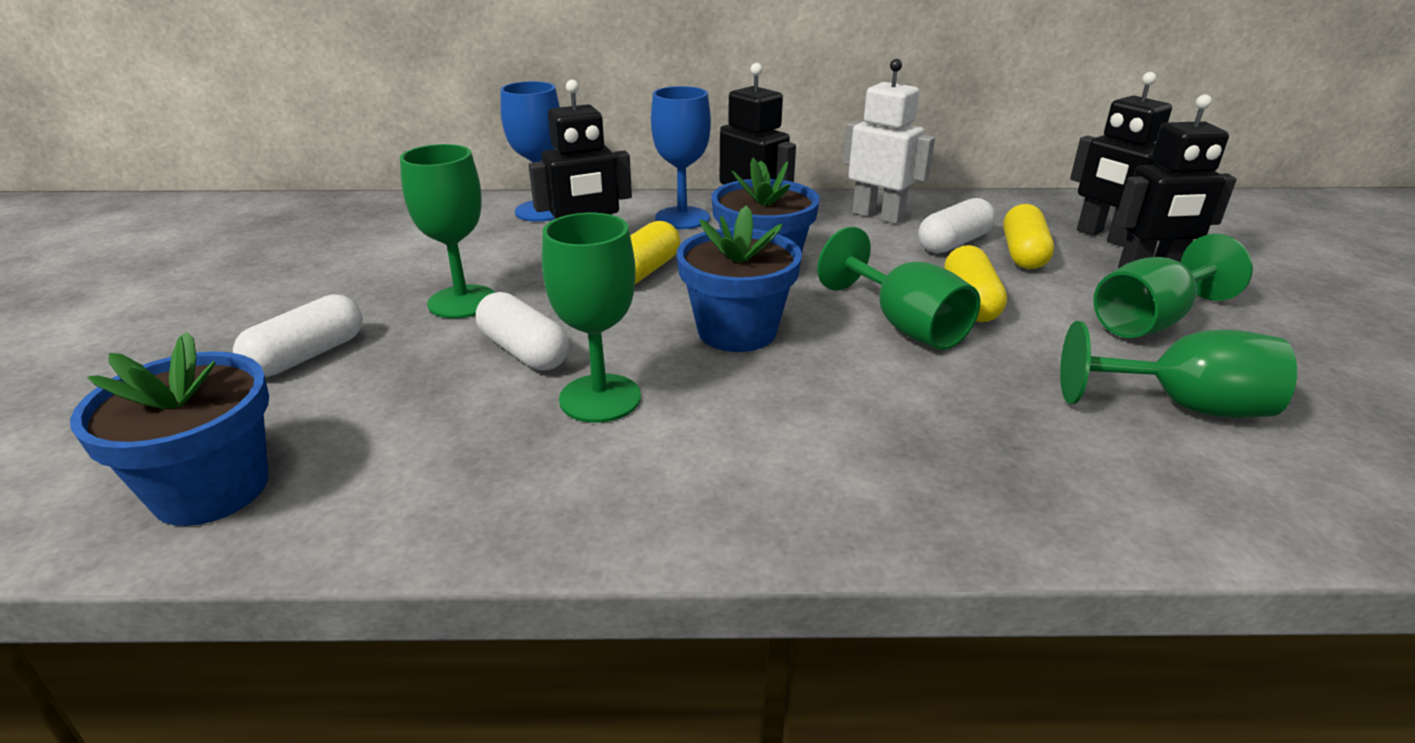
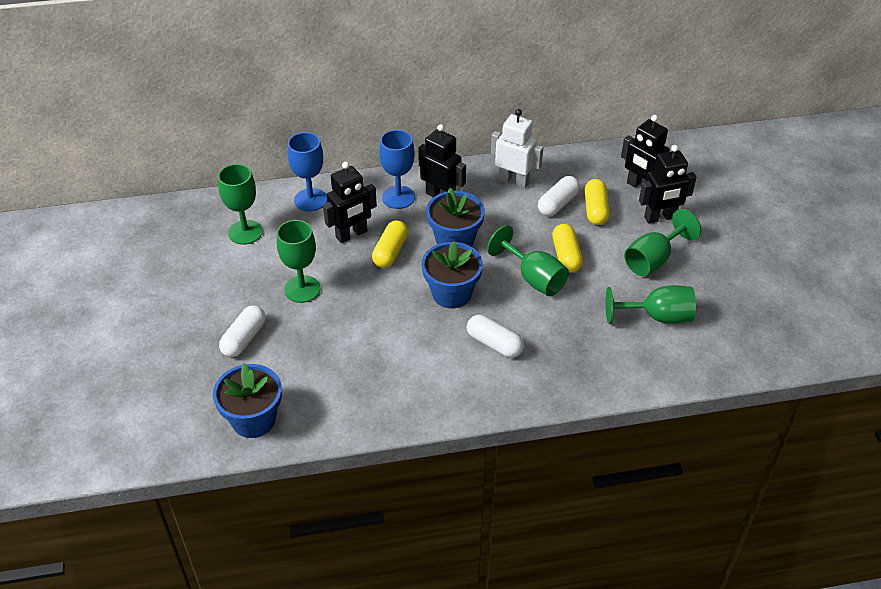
camera: 10 degrees left, 15 degrees up
white capsule [476,292,569,371] -> white capsule moved to [467,315,524,358]
green goblet [542,213,641,423] -> green goblet moved to [218,164,263,245]

